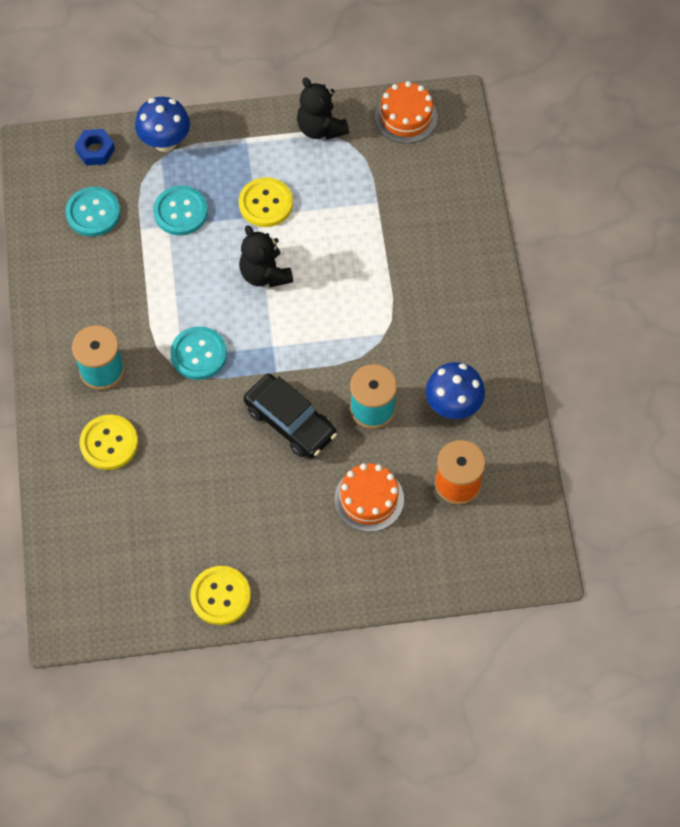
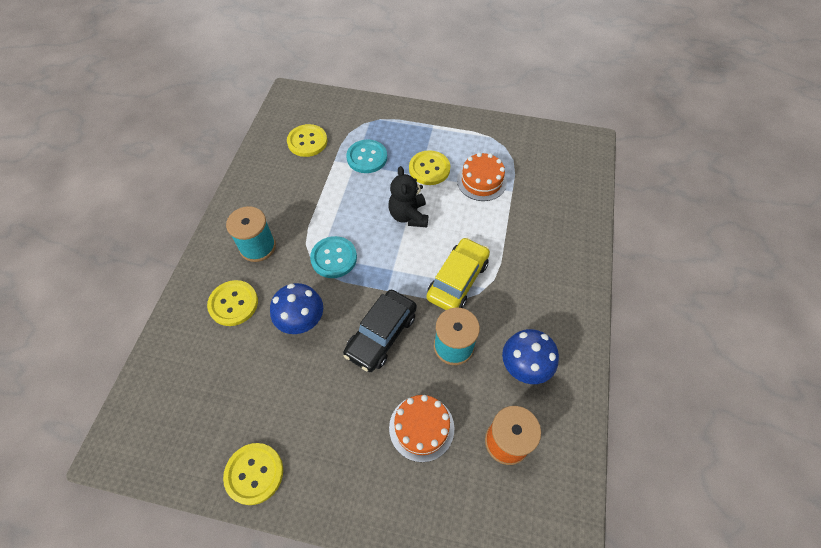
camera: 20 degrees right, 5 degrees down
turquoise button [65,187,120,236] -> yellow button [287,124,327,157]
blue nut [75,129,115,166] -> none
blue mushroom [135,97,190,152] -> blue mushroom moved to [270,283,323,334]
black car [243,374,337,458] -> black car turned 60 degrees clockwise [343,290,417,372]
black teddy bear [297,77,349,140] -> none
orange cake [375,81,438,143] -> orange cake moved to [457,152,507,201]
none -> yellow car [426,237,490,310]

